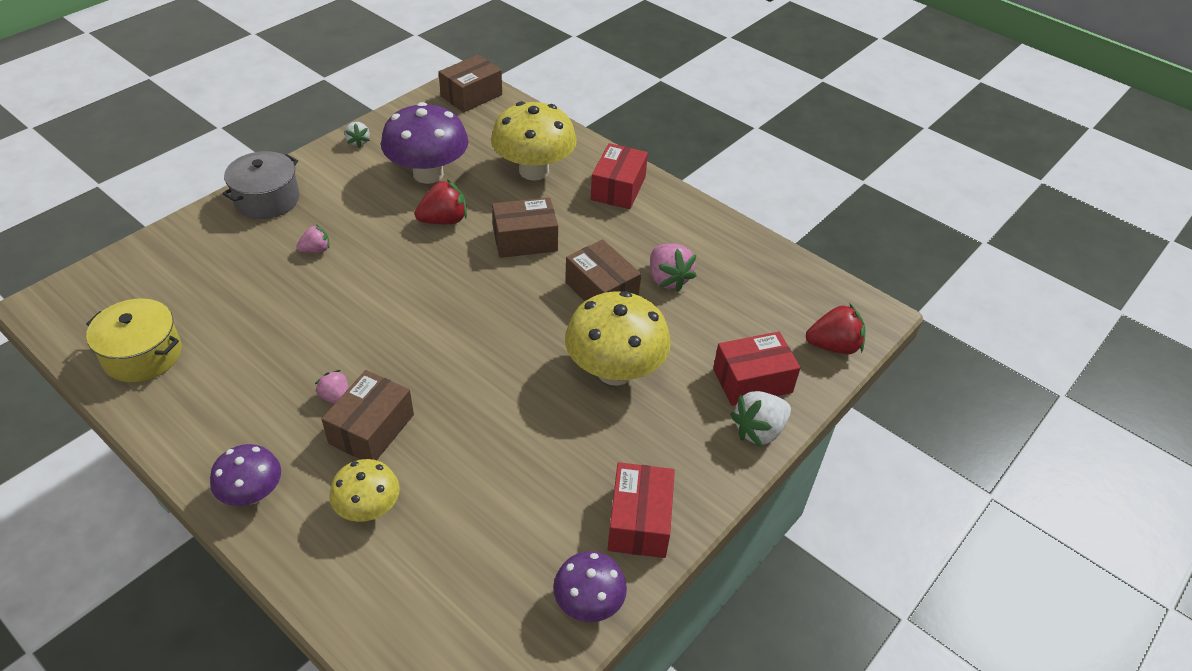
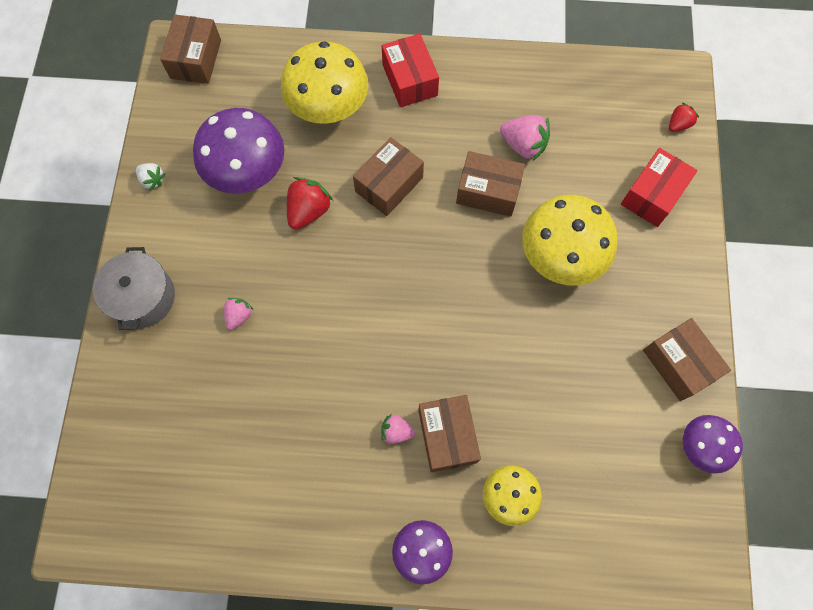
camera: 35 degrees left, 25 degrees up
yellow pot [86,298,181,383] -> none
red box [608,462,675,558] -> brown box [643,318,731,401]
white strawberry [730,391,791,447] -> none
red strawberry [806,303,865,354] -> red strawberry [669,102,699,132], size x0.60

